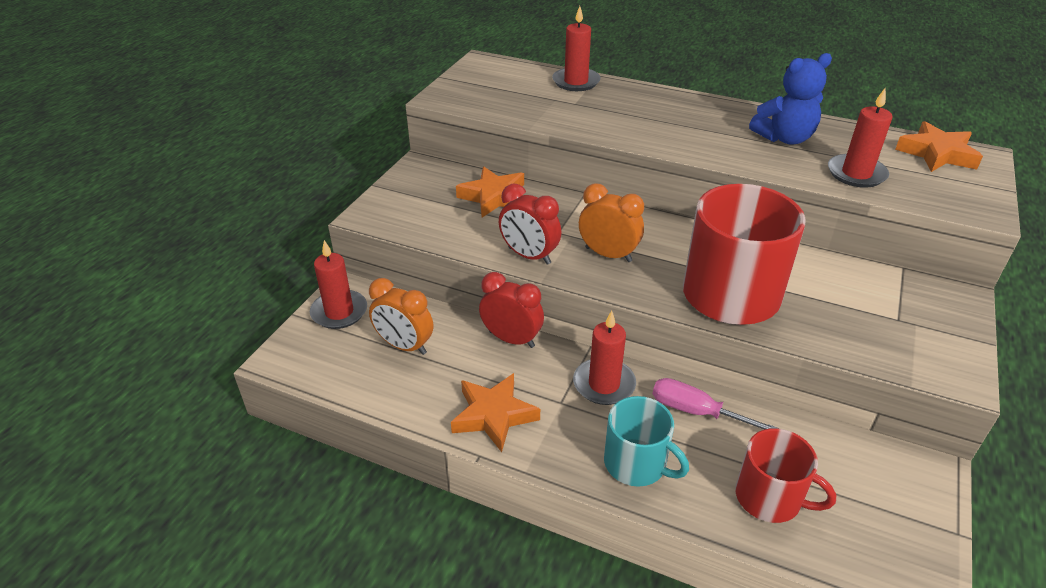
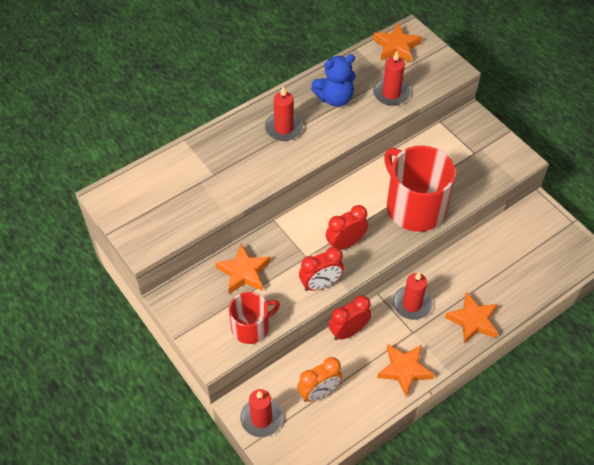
camera: 60 degrees left, 15 degrees up
red candle [552,6,601,91] -> red candle moved to [265,86,303,141]
orange clock [579,183,644,262] -> red clock [326,205,368,250]
turquoise mug [604,396,689,487] -> orange star [445,292,498,344]
pink screwdriver [653,378,779,429] -> none
red mug [735,428,836,523] -> red mug moved to [229,292,280,344]
blue teddy bear [749,53,832,145] -> blue teddy bear turned 60 degrees clockwise [311,54,356,107]

